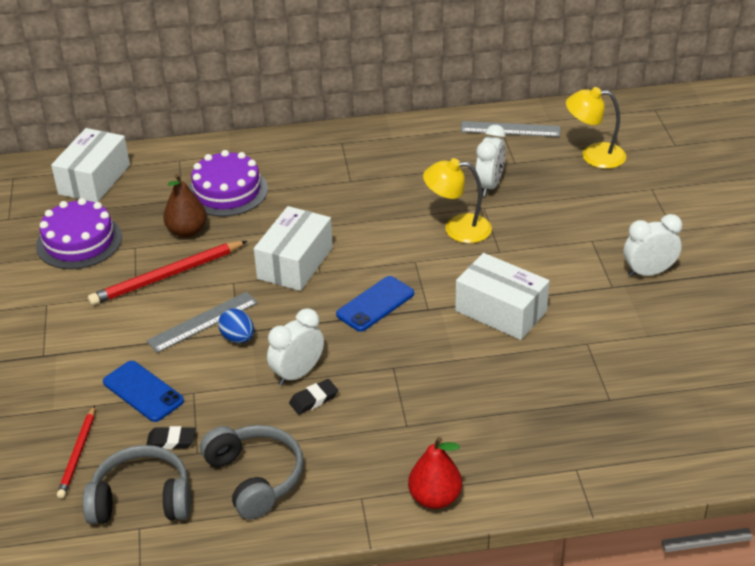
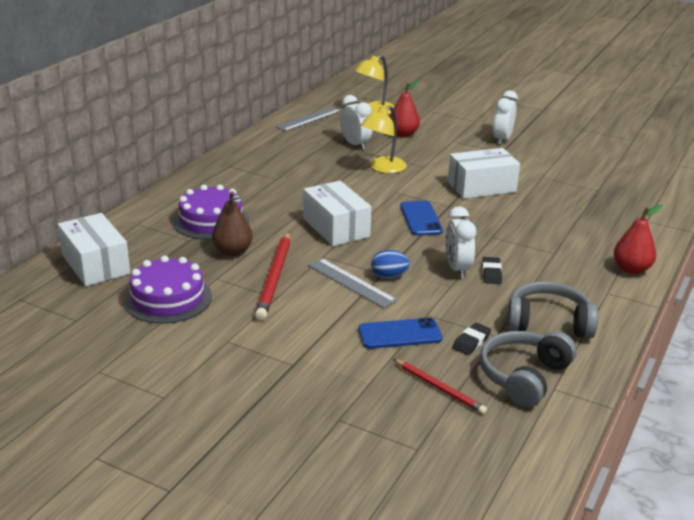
camera: 55 degrees left, 10 degrees down
grey ruler [146,292,258,353] -> grey ruler turned 45 degrees counterclockwise [308,258,398,308]
none -> red pear [390,80,420,137]

